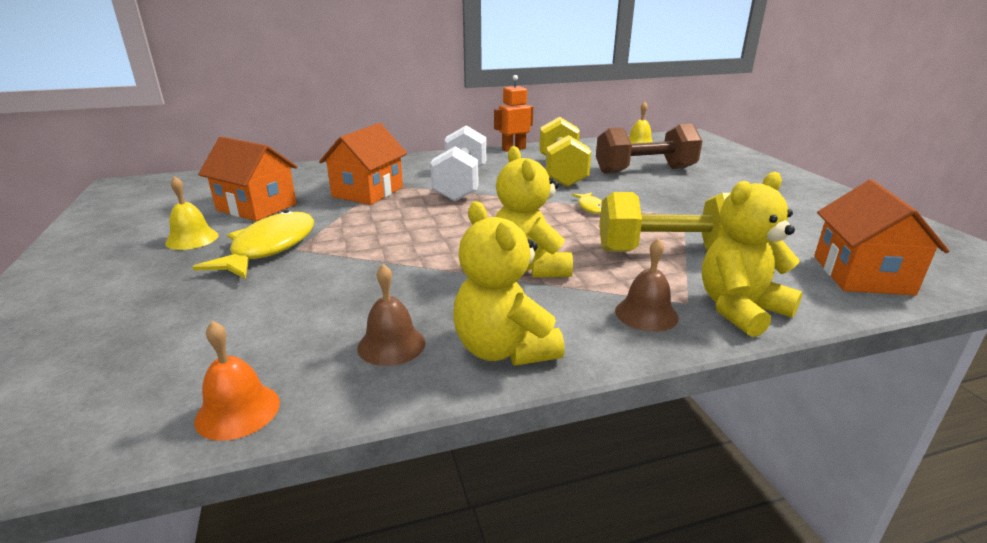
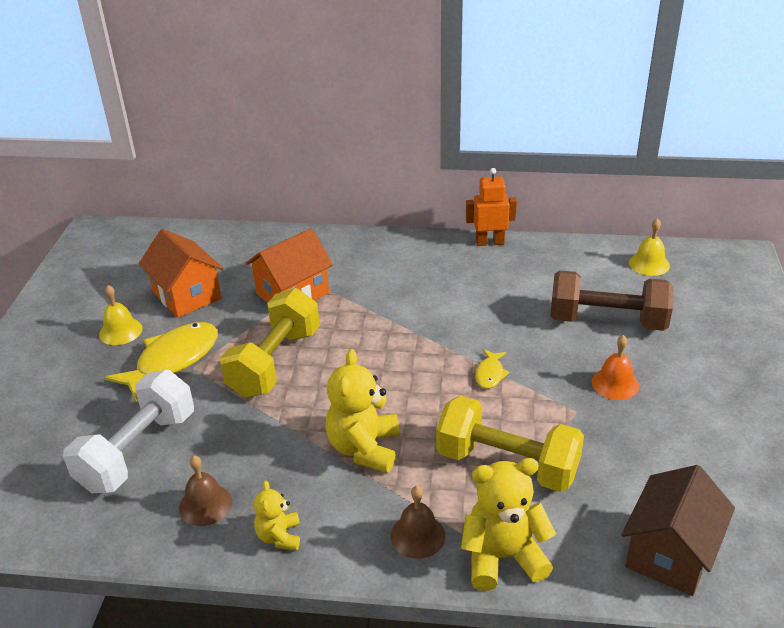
camera: 25 degrees right, 10 degrees up
orange bell [194,321,280,441] -> orange bell moved to [592,335,639,400]
white dumbbell [430,125,487,202] -> white dumbbell moved to [63,370,194,493]
yellow teddy bear [453,201,565,366] -> yellow teddy bear [254,480,300,550], size x0.56
yellow dumbbell [539,117,591,187] -> yellow dumbbell moved to [220,288,320,398]
orange house [814,180,949,295] -> brown house [621,465,735,596]

